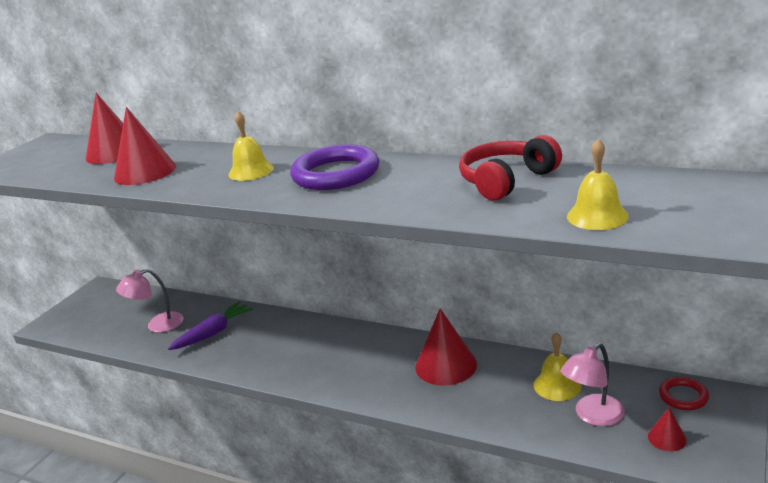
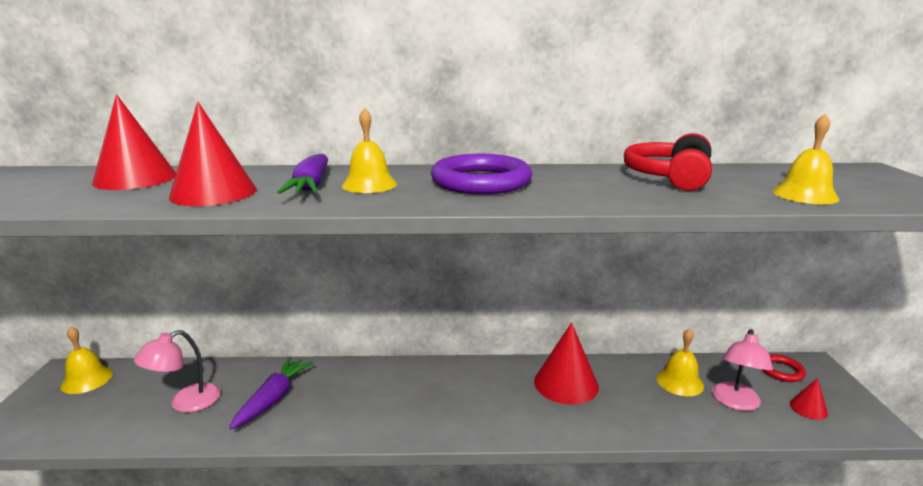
camera: 30 degrees left, 5 degrees down
none -> yellow bell [61,327,113,394]
none -> purple carrot [277,154,328,194]

